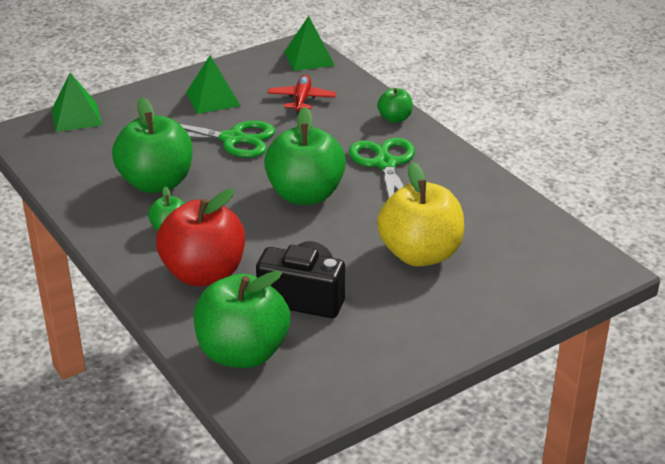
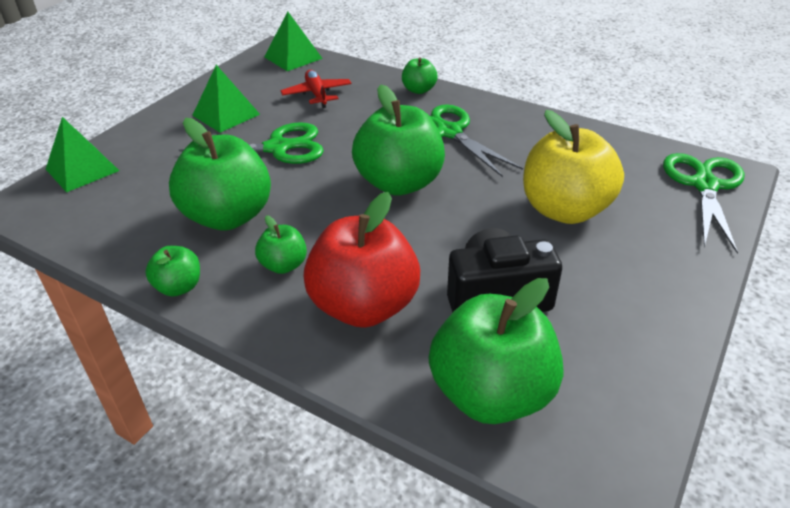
camera: 25 degrees left, 5 degrees up
none -> green apple [145,246,200,296]
none -> green scissors [663,153,745,253]

